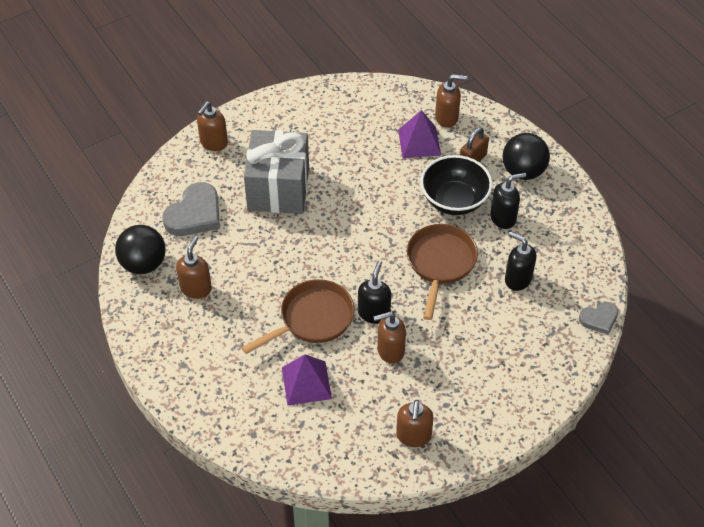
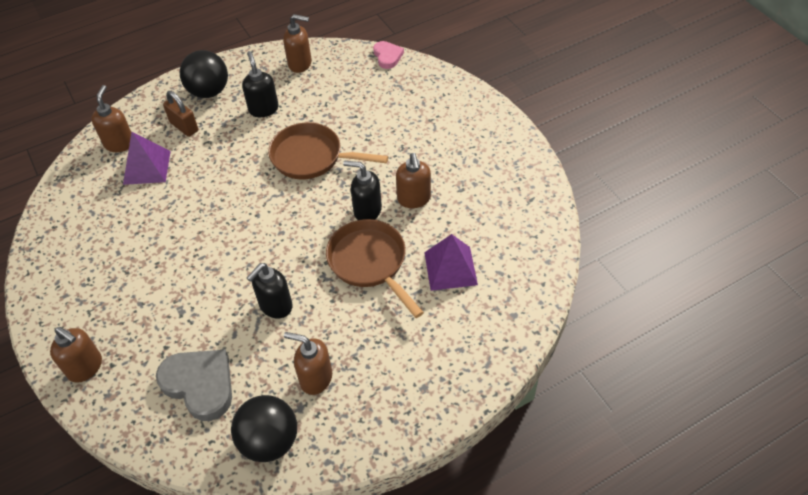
camera: 85 degrees left, 0 degrees up
grey gift [244,130,309,214] -> none
brown soap dispenser [396,400,434,447] -> brown soap dispenser moved to [283,14,312,73]
black bowl [420,155,492,215] -> none
black soap dispenser [505,232,537,291] -> black soap dispenser moved to [247,263,293,318]
grey heart [579,302,618,334] -> pink heart [373,41,404,69]

